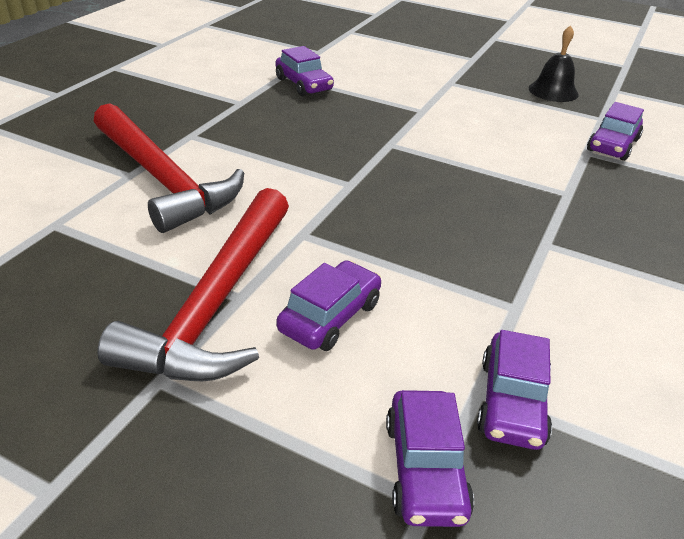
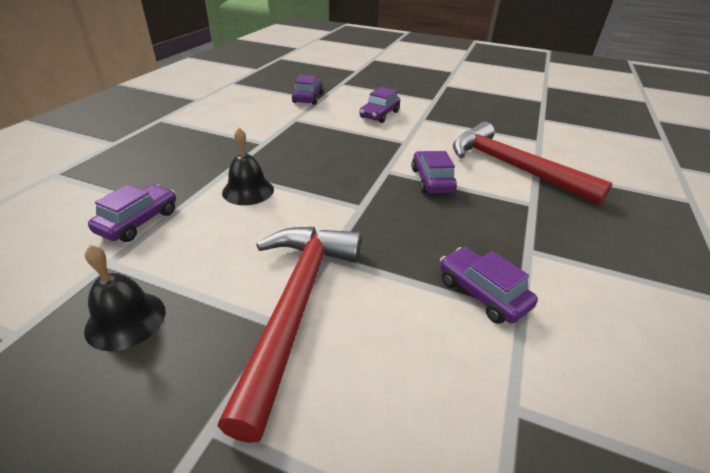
camera: 175 degrees right, 0 degrees up
red hammer [97,188,289,381] -> red hammer moved to [218,227,362,443]
purple car [386,390,474,527] -> purple car moved to [411,151,457,193]
none -> black bell [222,128,274,205]

